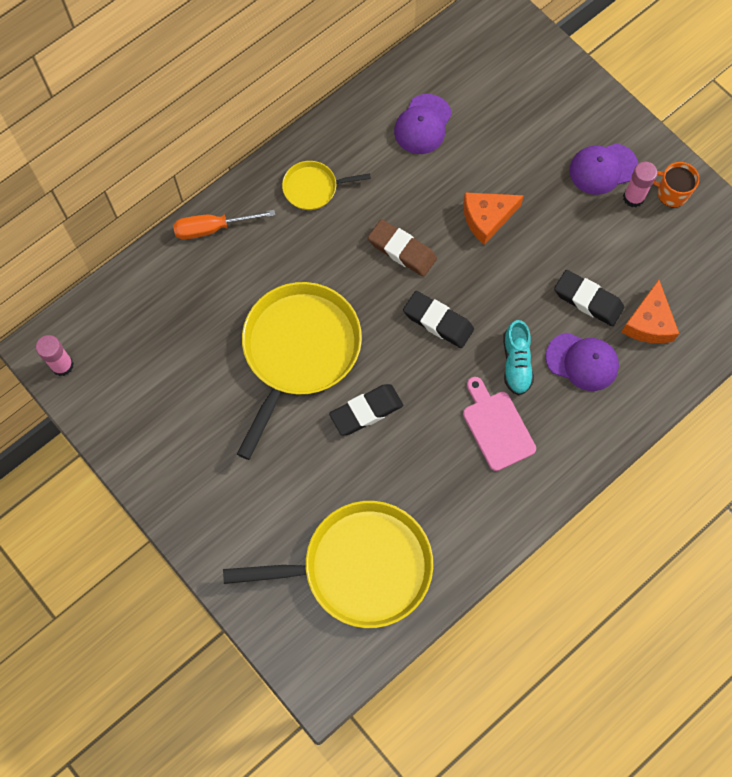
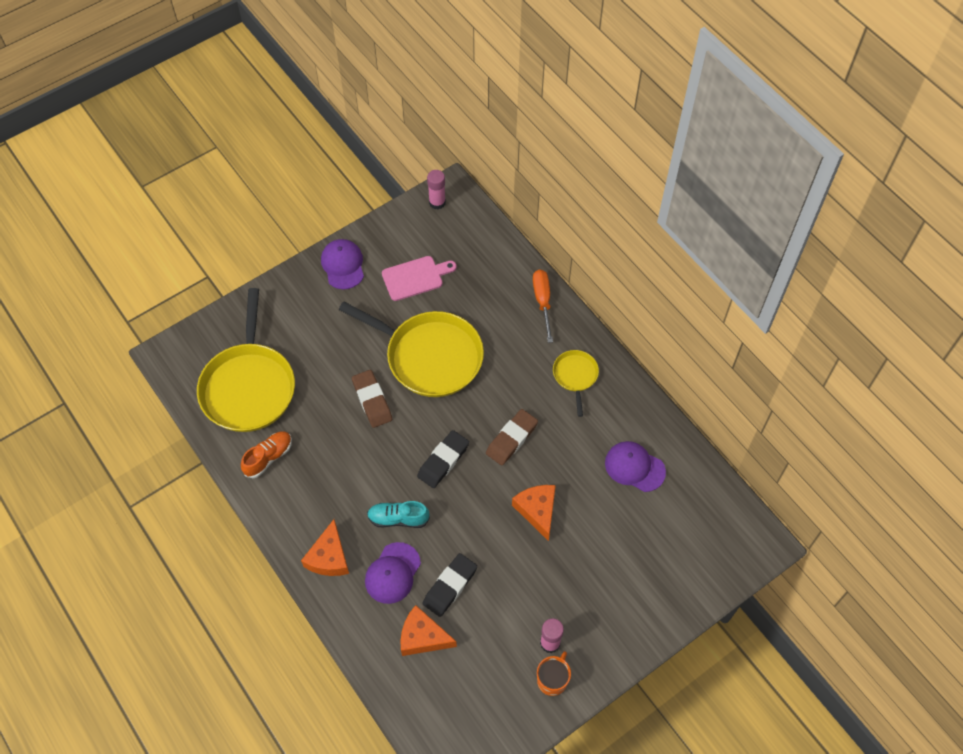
camera: 95 degrees right, 10 degrees down
black eraser [329,384,403,436] -> brown eraser [352,370,392,428]
pink cutting board [463,377,536,471] -> pink cutting board moved to [382,256,457,301]
purple cap [569,143,638,195] -> purple cap moved to [321,239,364,289]
none -> orange shoe [241,431,292,478]
none -> orange cheese [301,519,349,576]

